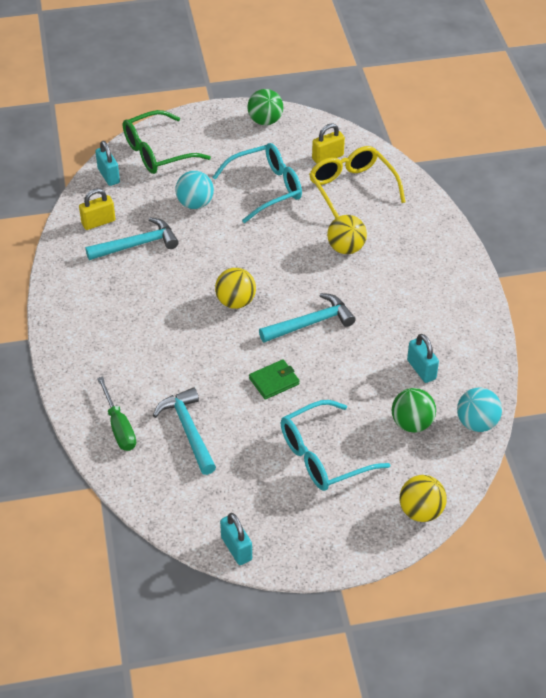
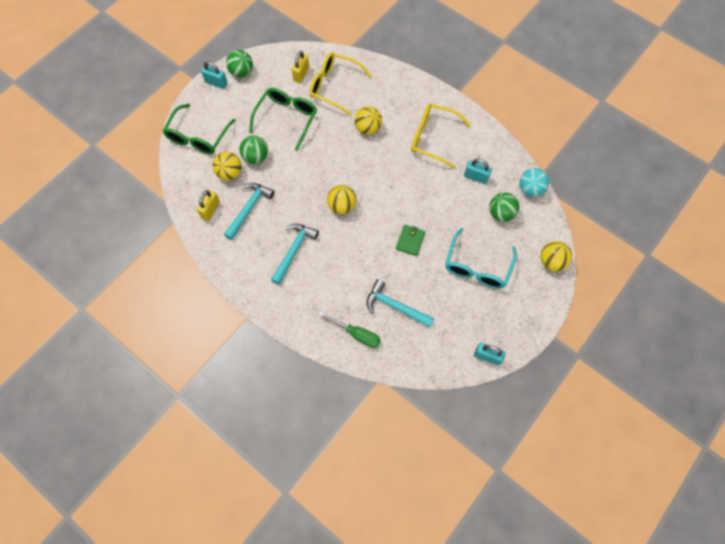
camera: 40 degrees left, 20 degrees up
turquoise padlock [95,141,120,186] -> turquoise padlock moved to [201,61,228,89]
turquoise ball [175,171,214,209] -> green ball [240,135,268,164]
turquoise glasses [212,143,302,223] -> green glasses [249,88,317,151]
turquoise hammer [259,293,356,343] -> turquoise hammer moved to [271,224,319,285]
none -> yellow ball [213,152,242,180]
none -> yellow glasses [411,104,471,169]

